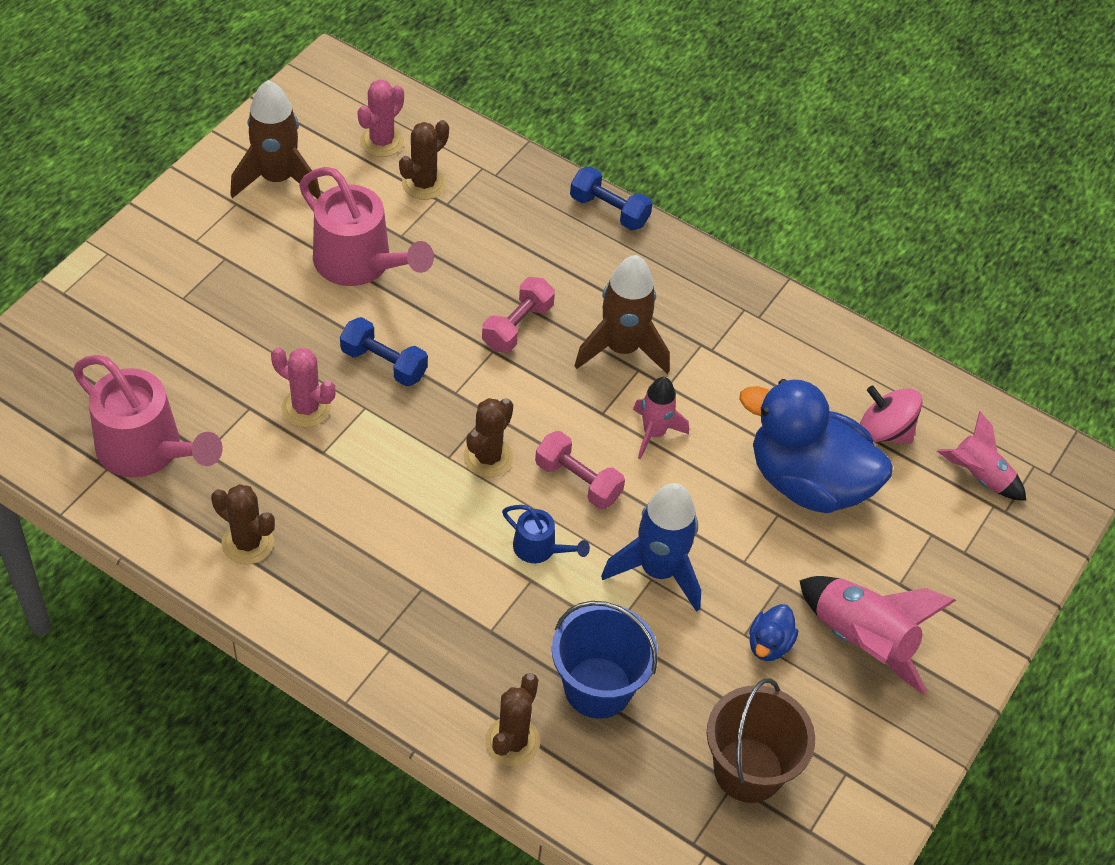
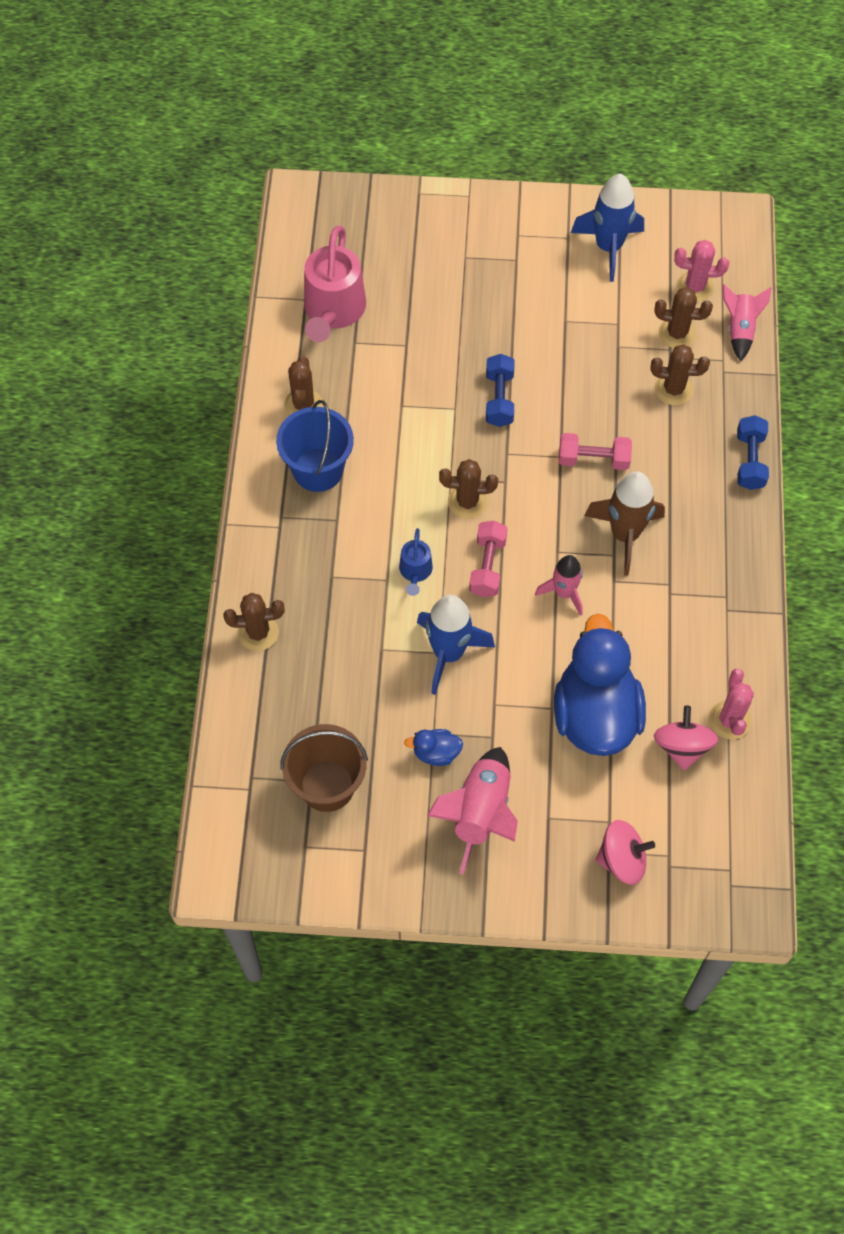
camera: 65 degrees right, 10 degrees up
brown rocket [230,80,321,199] -> blue rocket [571,174,644,282]
pink cactus [271,348,335,428] -> pink cactus moved to [709,669,754,739]
pink watering can [299,167,434,286] -> none
blue bucket [552,601,658,719] -> blue bucket moved to [276,400,354,492]
pink rocket [937,411,1026,501] -> pink rocket moved to [723,284,772,361]
none -> pink spinning top [596,820,655,885]
none -> brown cactus [651,344,710,405]

